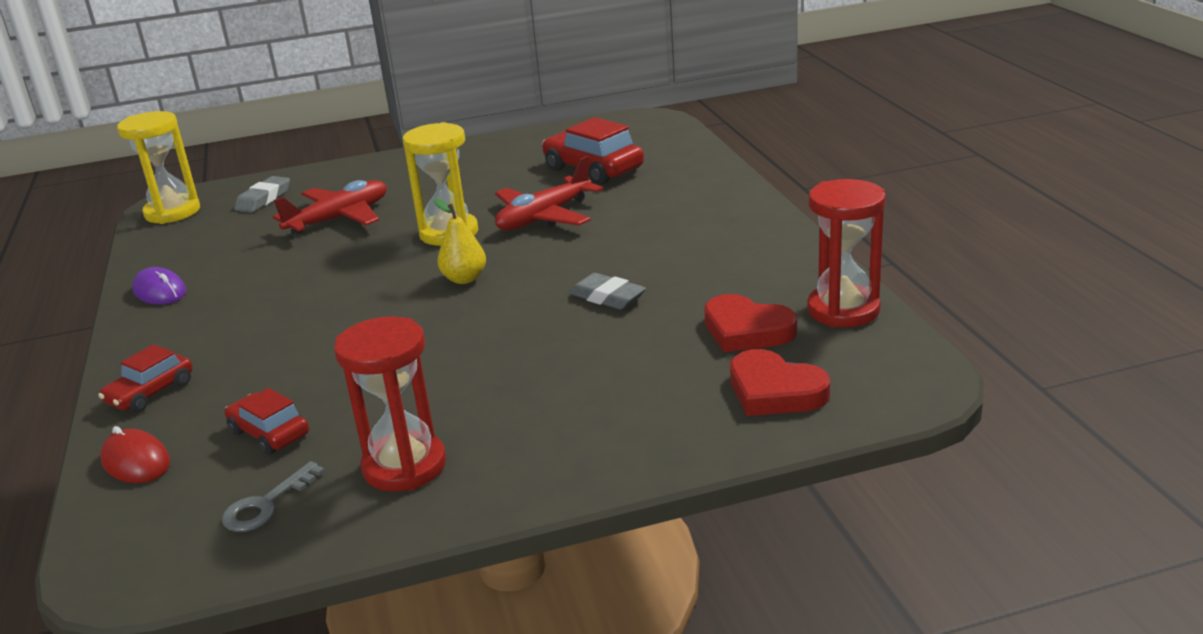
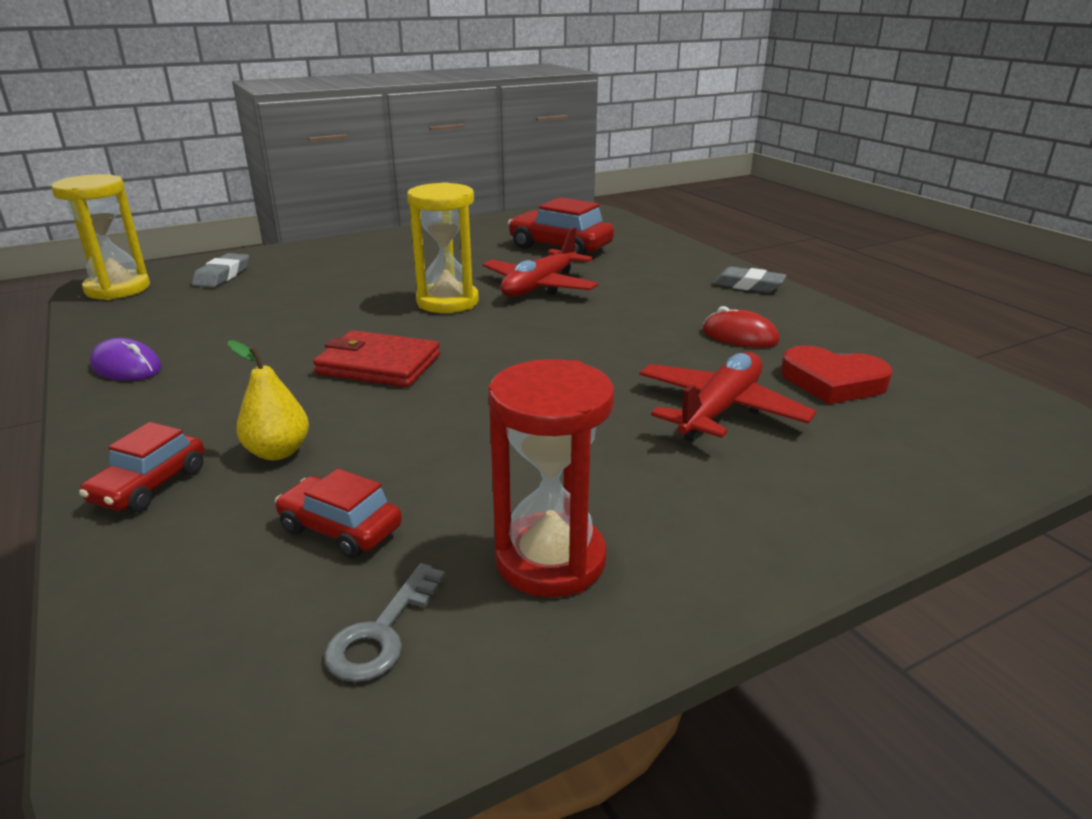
camera: 15 degrees left, 0 degrees up
red mouse [100,426,170,483] -> red mouse moved to [703,306,779,348]
red plane [273,180,387,236] -> red plane moved to [639,352,816,442]
yellow pear [434,199,486,284] -> yellow pear moved to [228,340,309,460]
grey eraser [569,273,646,310] -> grey eraser moved to [713,266,787,293]
red heart [730,349,830,416] -> none
red hourglass [807,179,886,327] -> none
none -> red wallet [313,330,440,387]

